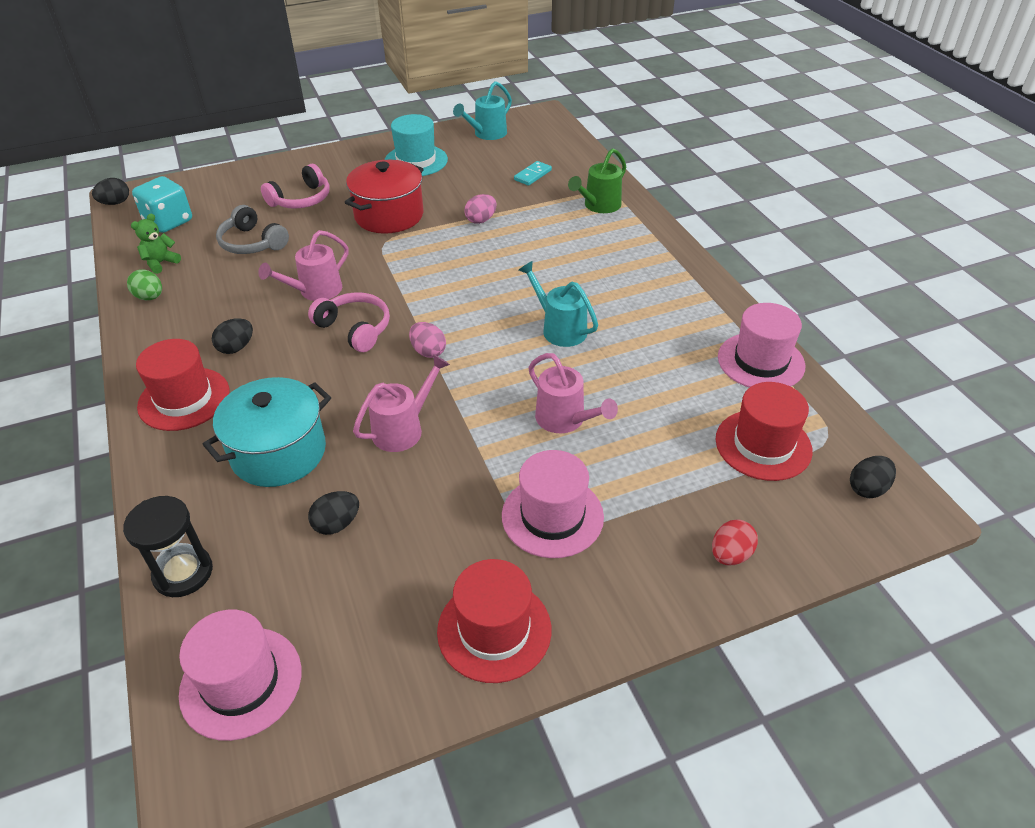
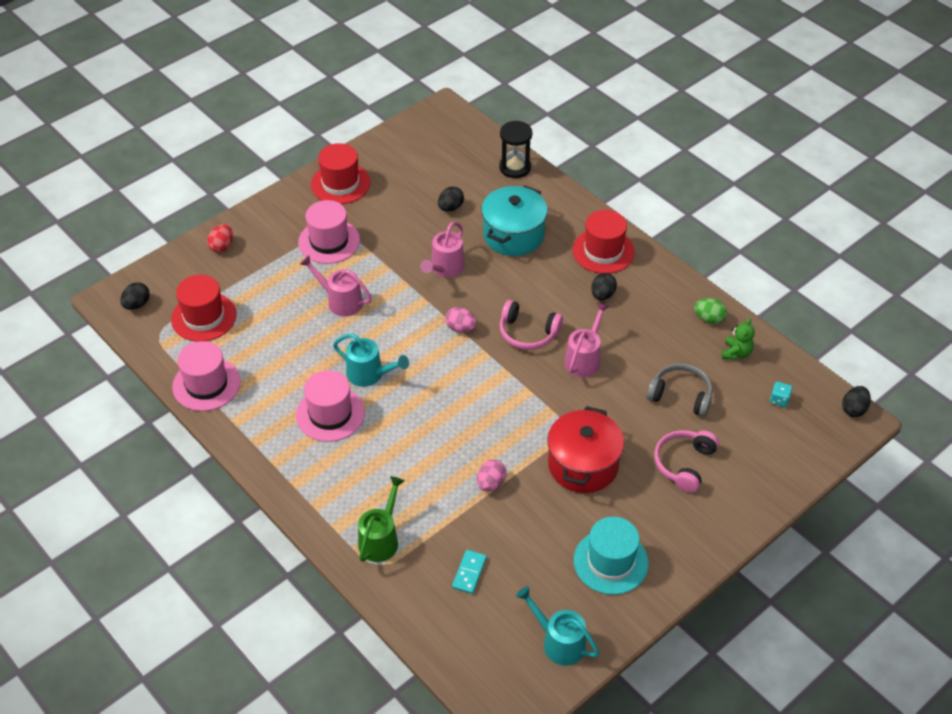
camera: 160 degrees right, 5 degrees up
turquoise dice [132,176,192,233] -> turquoise dice [770,382,793,407], size x0.47
pink hat [179,610,301,741] -> pink hat moved to [296,370,365,442]
turquoise watering can [453,81,512,140] -> turquoise watering can turned 75 degrees counterclockwise [516,586,599,666]

